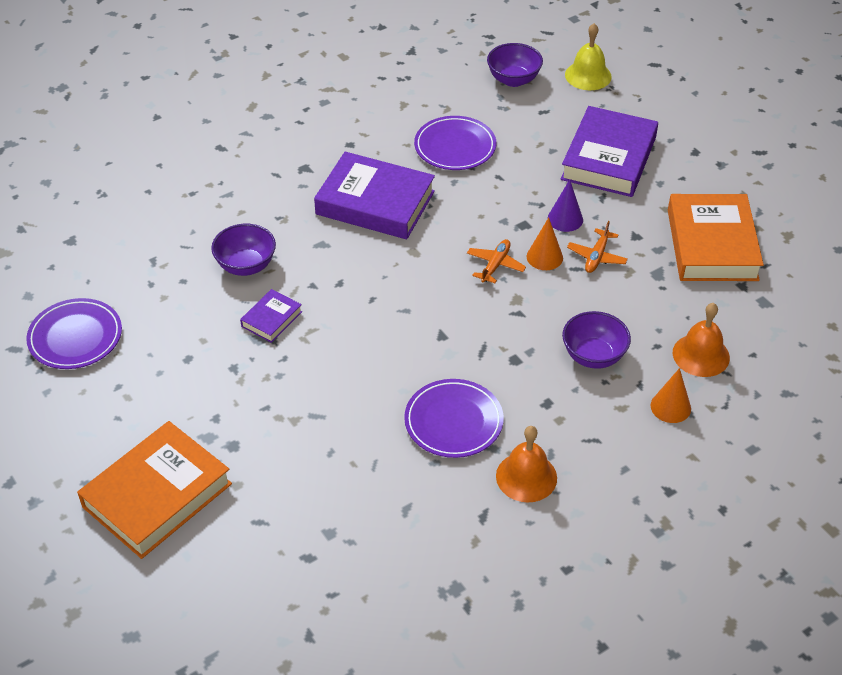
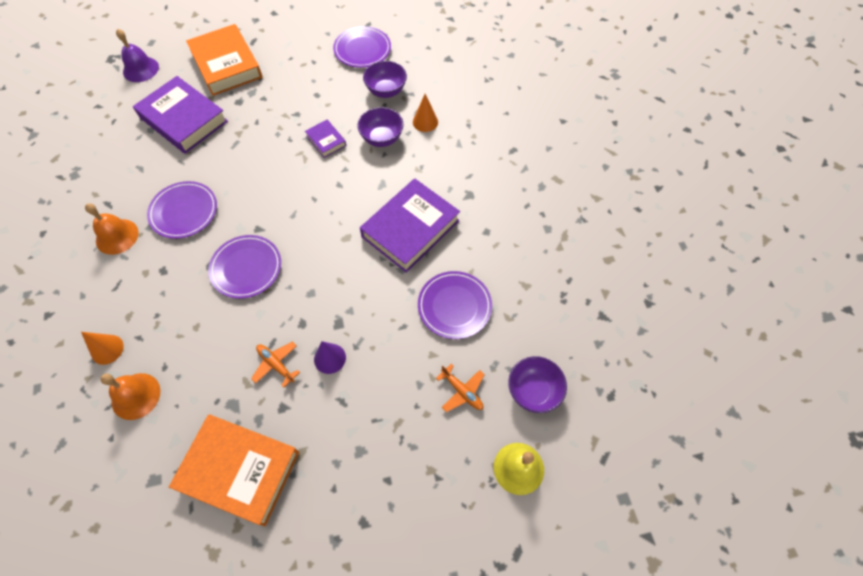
camera: 110 degrees right, 15 degrees up
orange plane [467,239,526,283] -> orange plane moved to [436,364,485,412]
orange cone [527,217,563,270] -> orange cone moved to [413,94,438,132]
purple book [561,106,658,197] -> purple book moved to [133,76,228,154]
purple bowl [562,311,631,369] -> purple bowl moved to [363,61,407,98]
none -> purple bell [116,29,159,82]
none -> purple plate [208,235,281,299]

